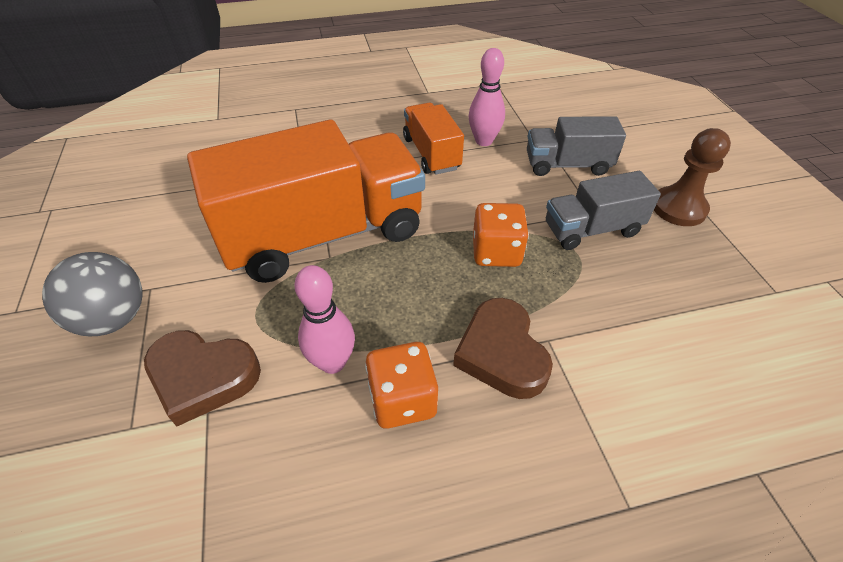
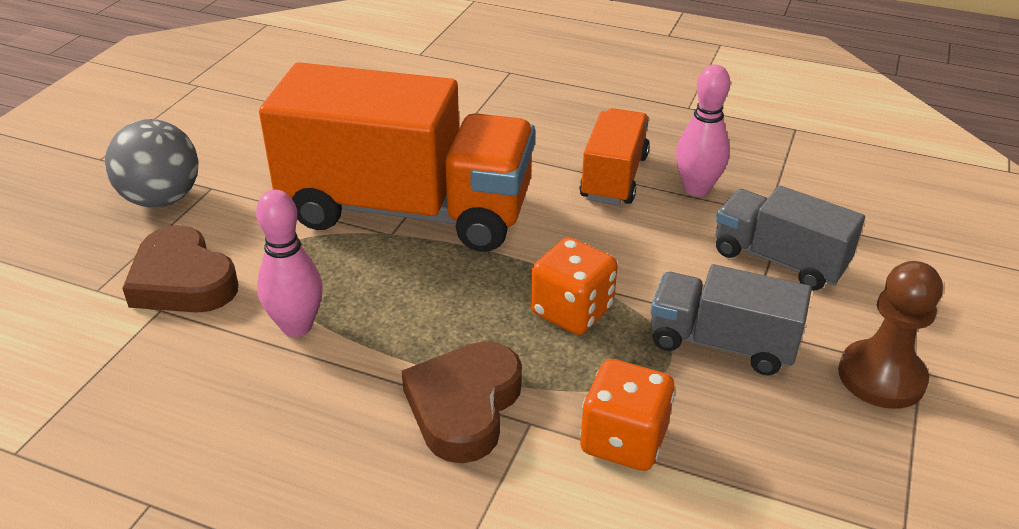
camera: 35 degrees right, 10 degrees down
orange dice [365,342,438,429] -> orange dice moved to [580,359,675,471]

